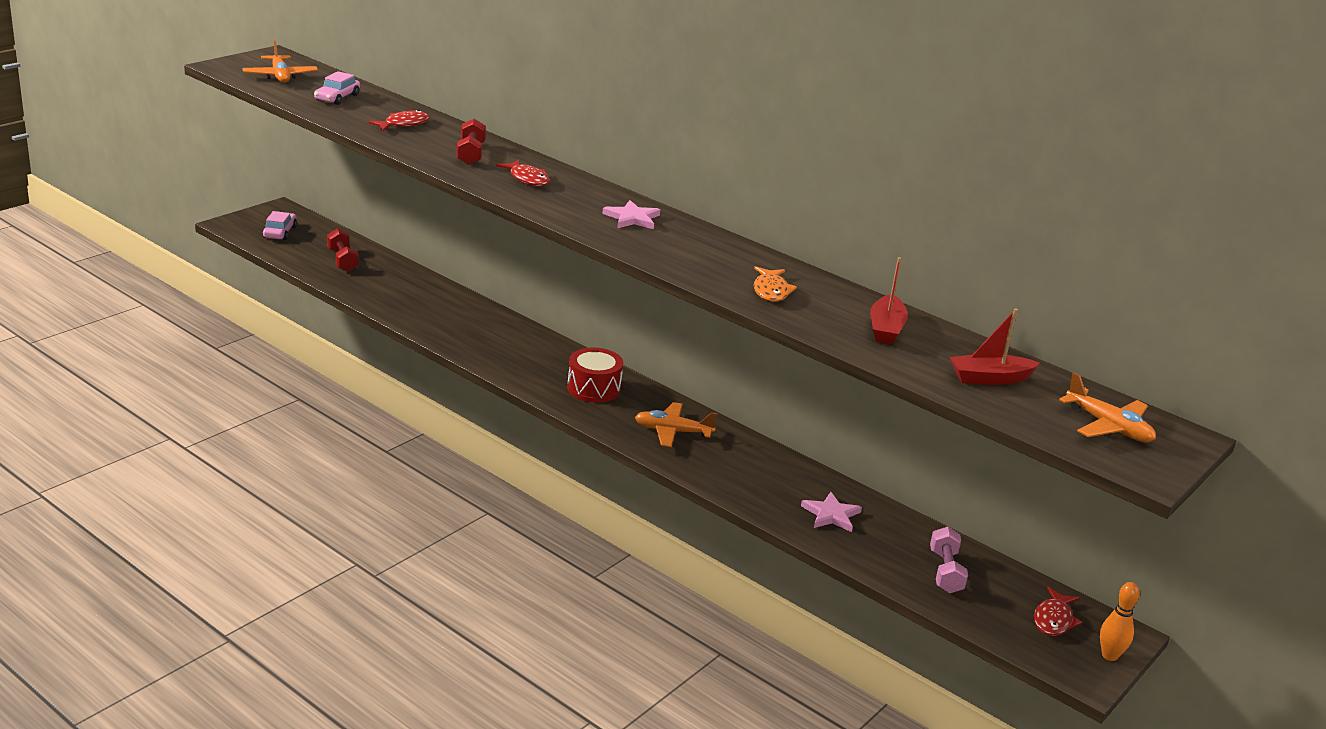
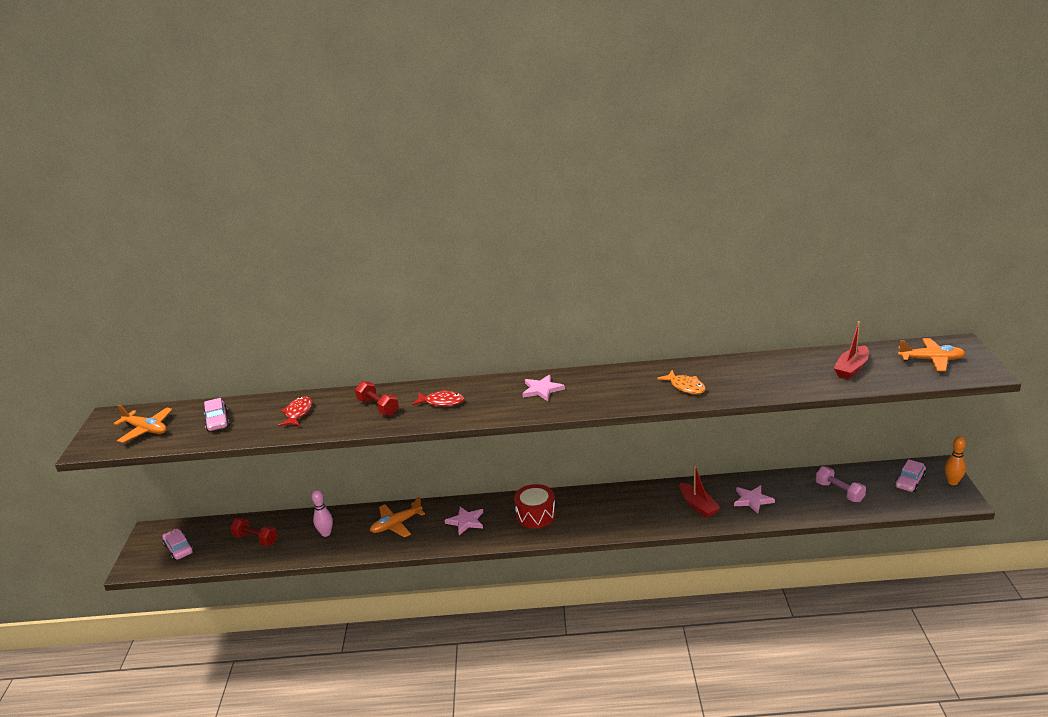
camera: 35 degrees left, 0 degrees up
orange plane [635,402,718,447] -> orange plane moved to [370,497,425,538]
red boat [870,257,908,344] -> red boat moved to [680,465,721,518]
red fish [1034,587,1082,636] -> pink car [895,459,926,492]
none -> pink bowling pin [311,490,333,537]
none -> pink star [445,507,483,535]

